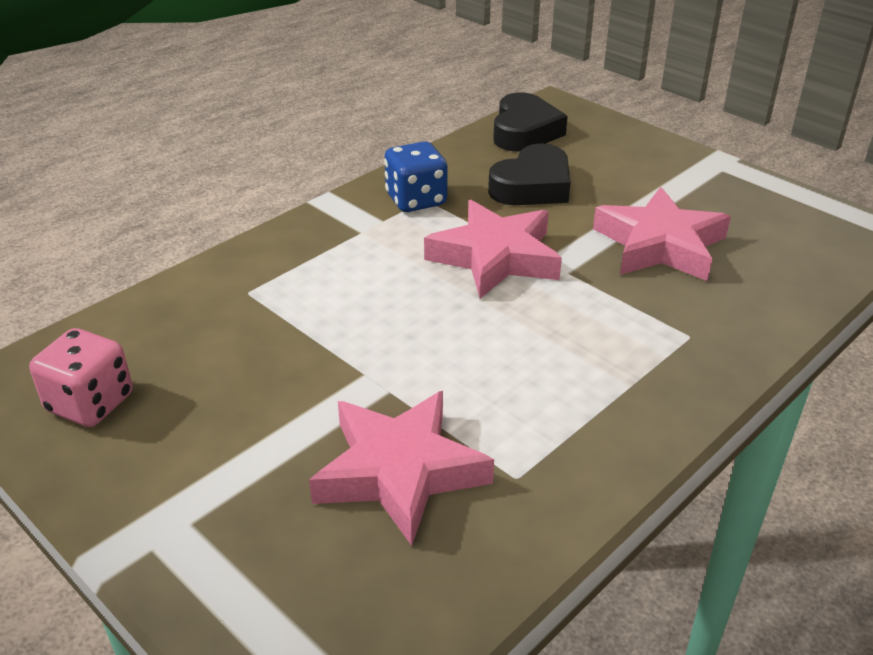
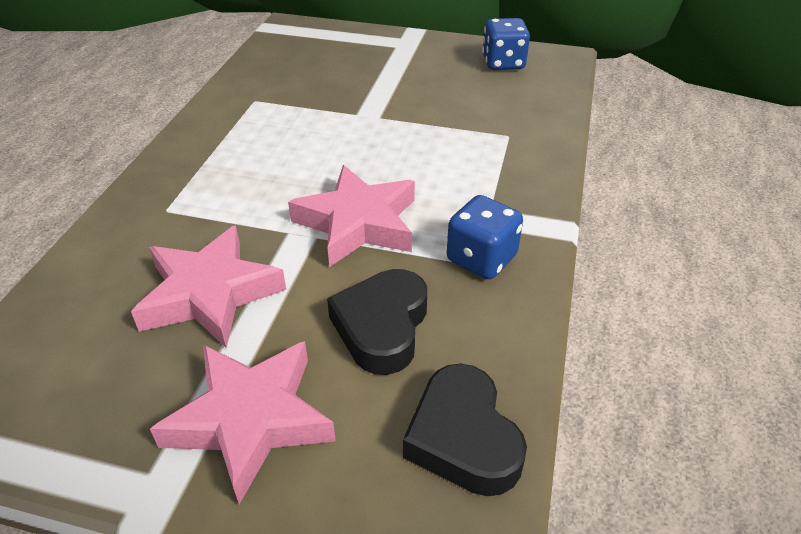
camera: 150 degrees right, 5 degrees up
pink dice [29,328,133,427] -> blue dice [482,18,530,70]
pink star [309,391,494,546] -> pink star moved to [150,341,336,504]

